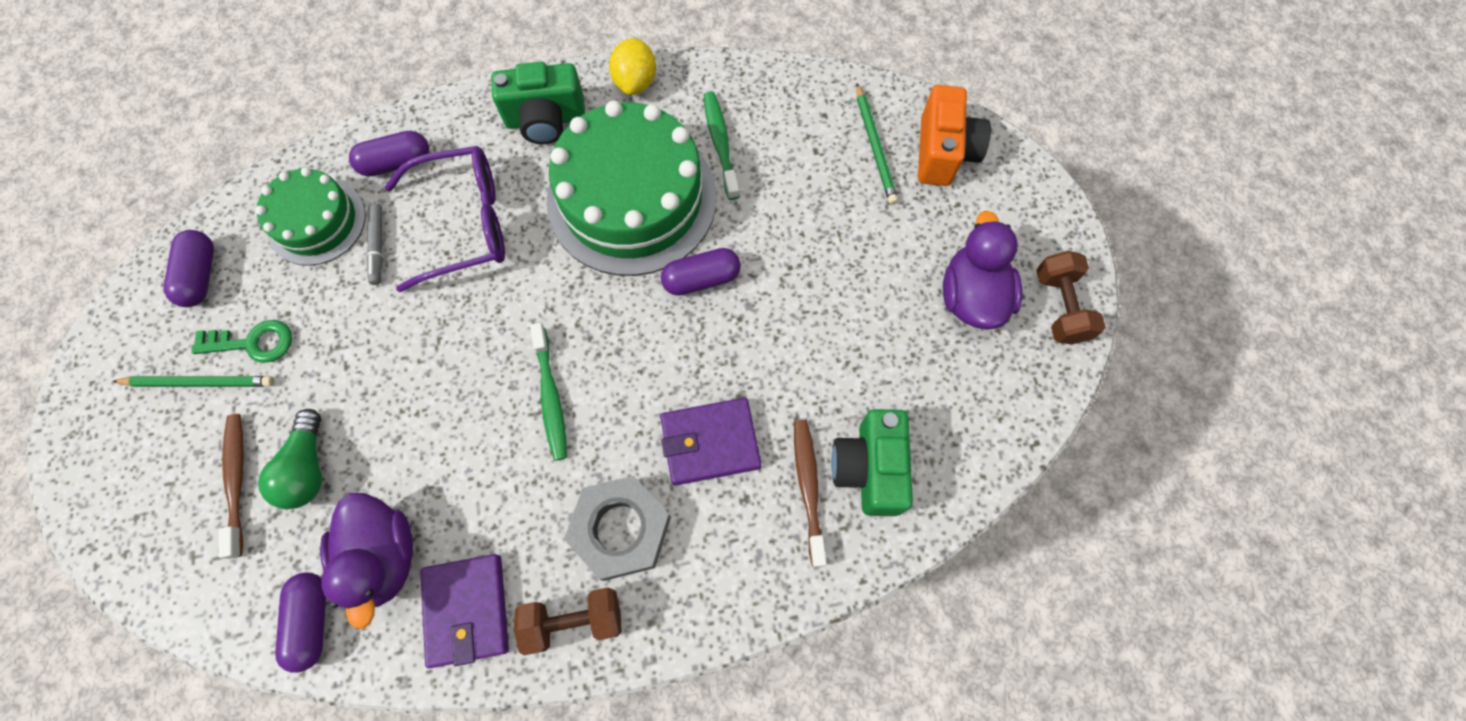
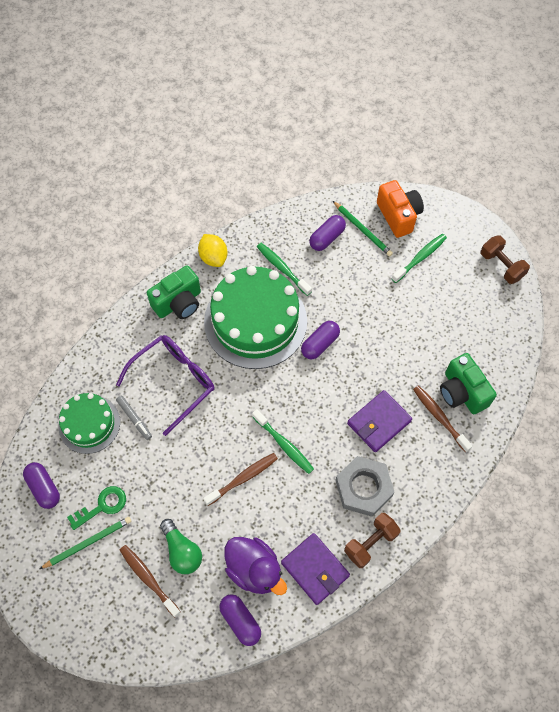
camera: 30 degrees left, 5 degrees down
purple capsule [349,131,429,177] -> purple capsule moved to [309,215,346,251]
purple duck [943,210,1023,330] -> none
none -> brown toothbrush [203,453,278,506]
none -> green toothbrush [391,234,447,283]

